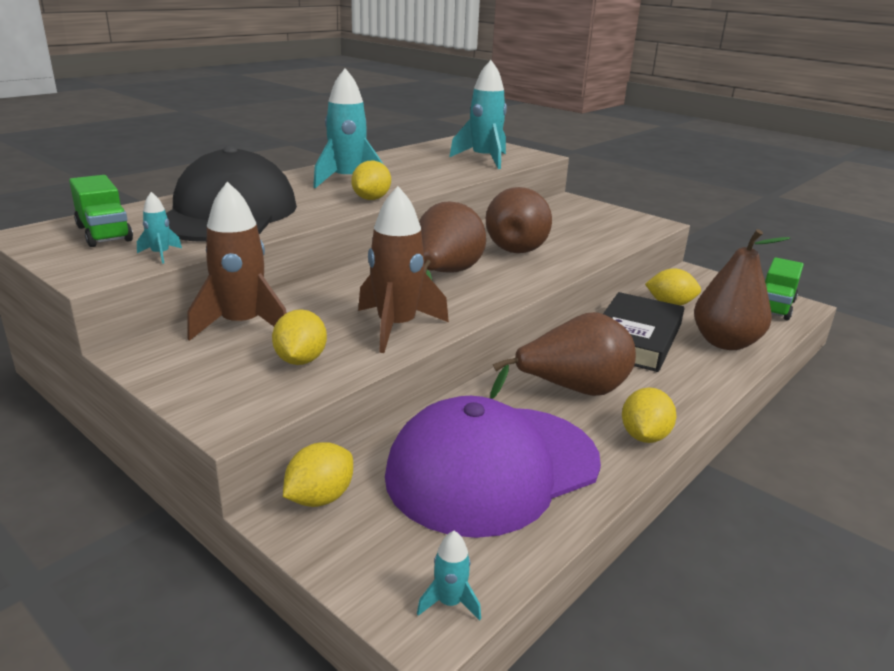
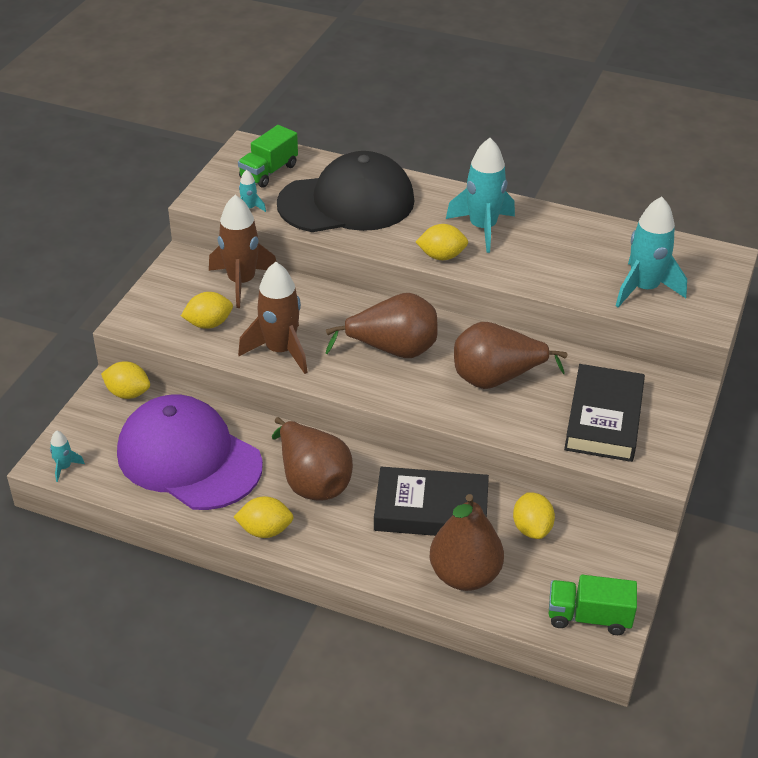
camera: 70 degrees right, 15 degrees up
none -> black book [564,364,645,462]

